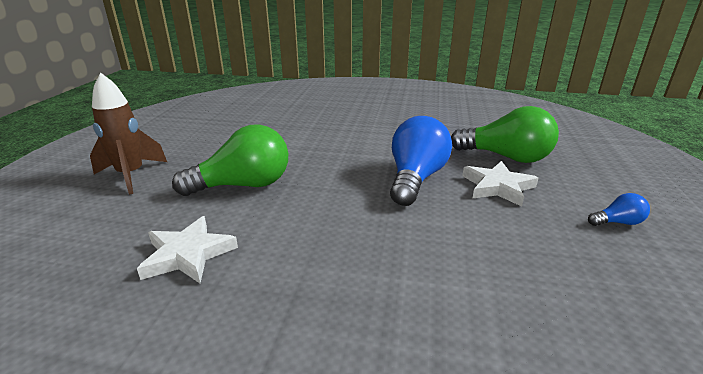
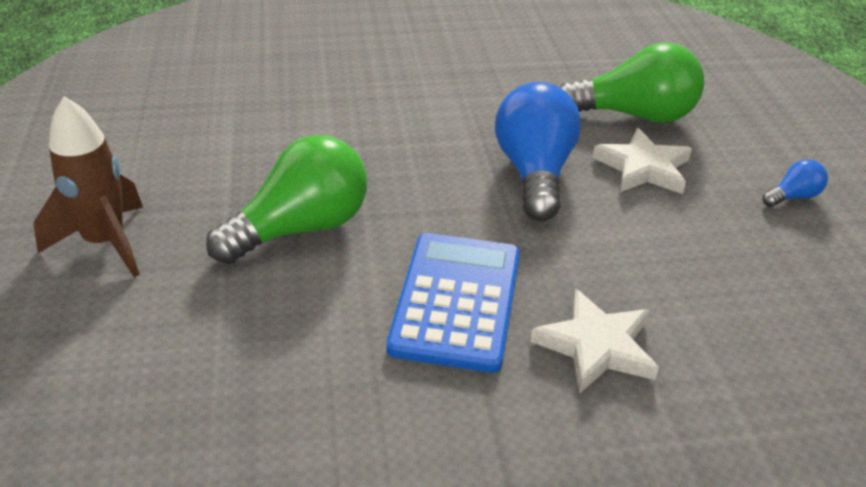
camera: 20 degrees left, 10 degrees up
white star [137,216,238,283] -> white star moved to [530,289,659,393]
none -> blue calculator [386,233,520,373]

